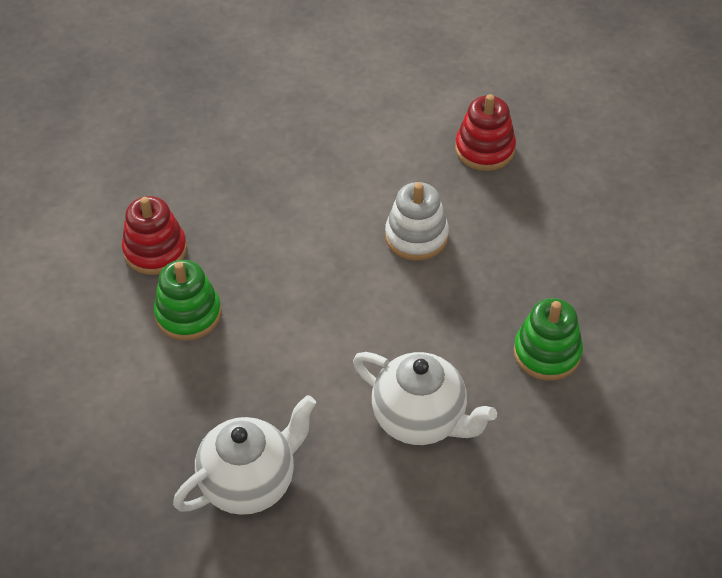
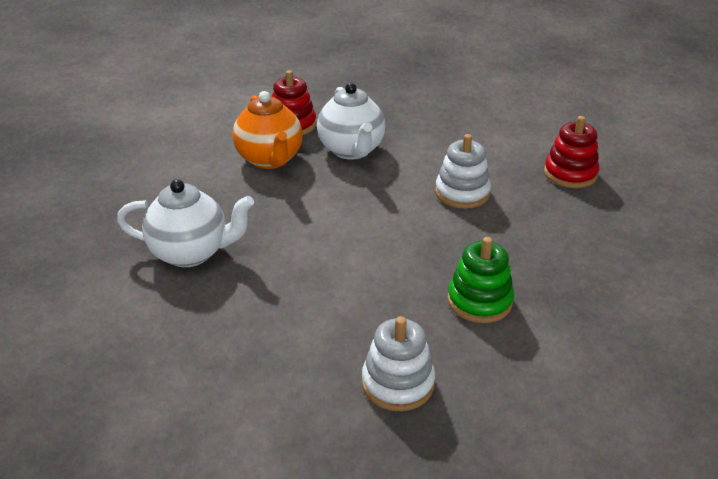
camera: 40 degrees right, 15 degrees down
green stacking toy [154,260,221,341] -> orange teapot [232,91,303,169]
white teapot [353,352,497,445] -> white teapot moved to [317,83,385,160]
none -> white stacking toy [362,316,435,411]

